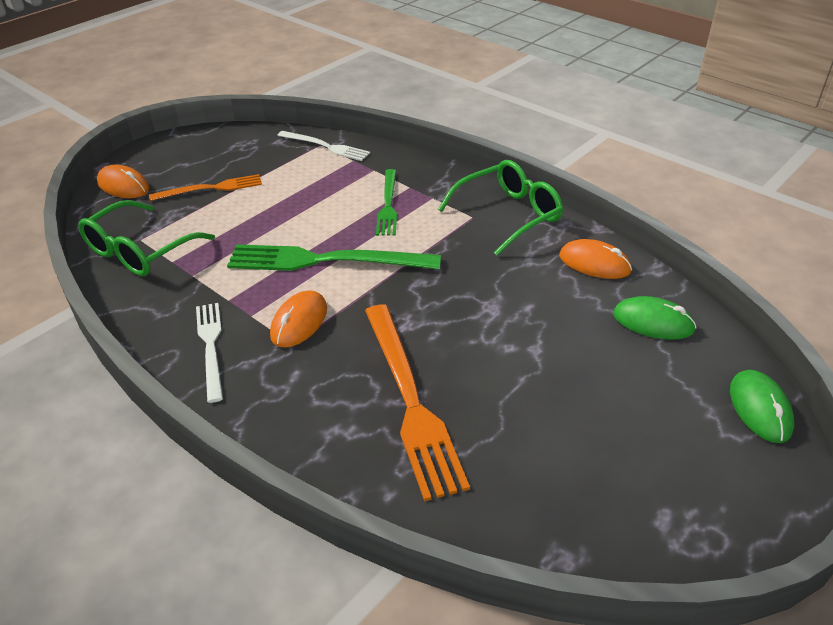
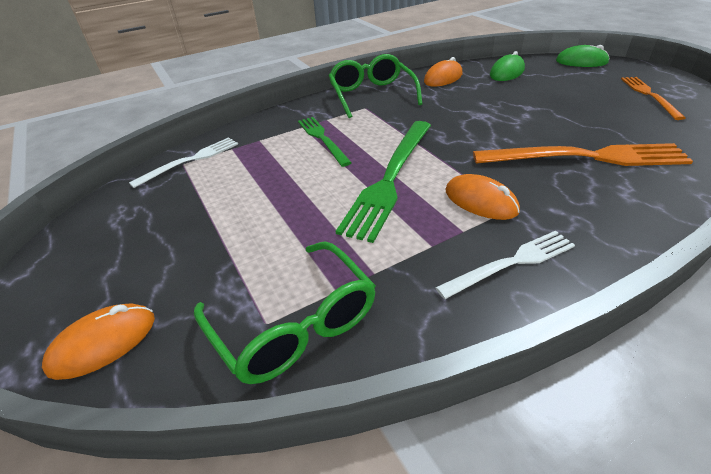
camera: 70 degrees left, 0 degrees up
orange fork [149,174,262,201] -> orange fork moved to [621,77,685,120]
white fork [196,303,223,403] -> white fork turned 150 degrees clockwise [435,231,575,299]
green fork [376,169,397,236] -> green fork turned 135 degrees counterclockwise [298,117,352,167]

